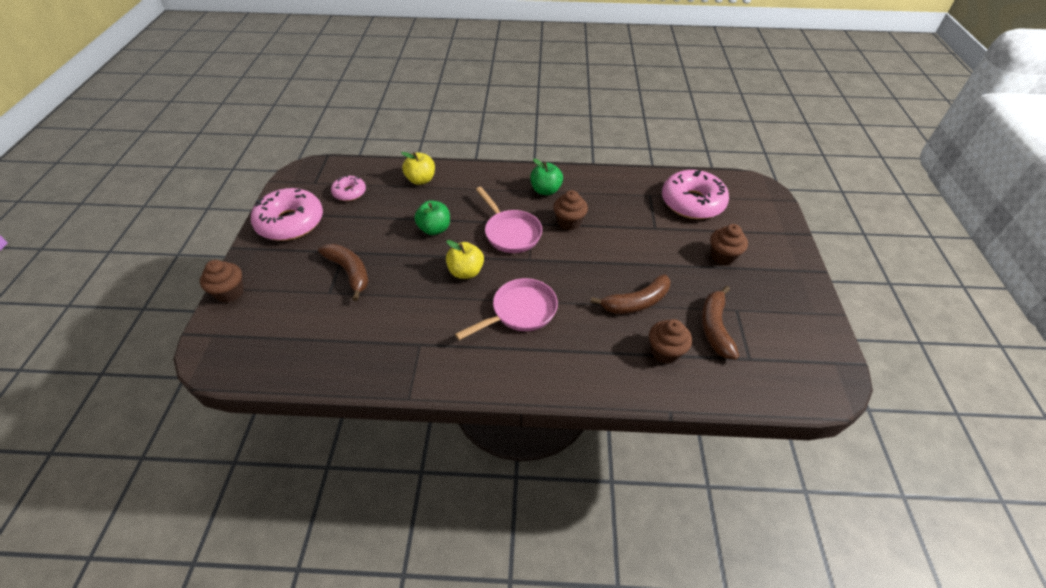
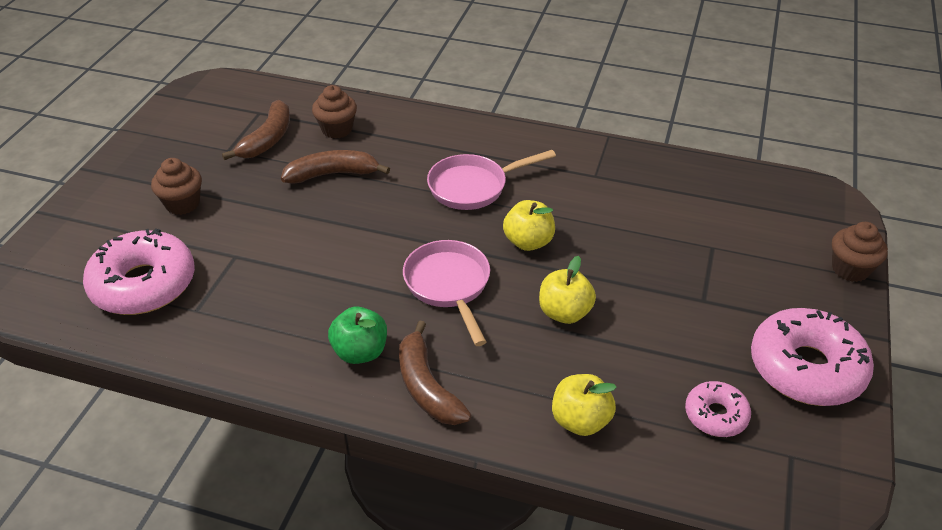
camera: 165 degrees left, 5 degrees down
brown banana [318,244,369,301] -> brown banana moved to [399,321,472,425]
green apple [414,200,450,235] -> yellow apple [539,256,596,324]
brown cupcake [553,190,588,230] -> none

